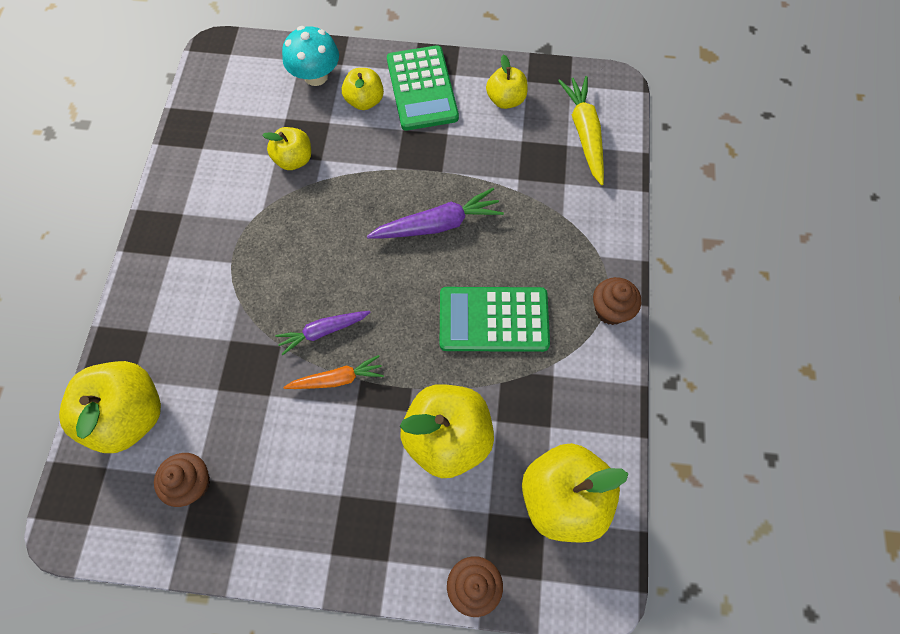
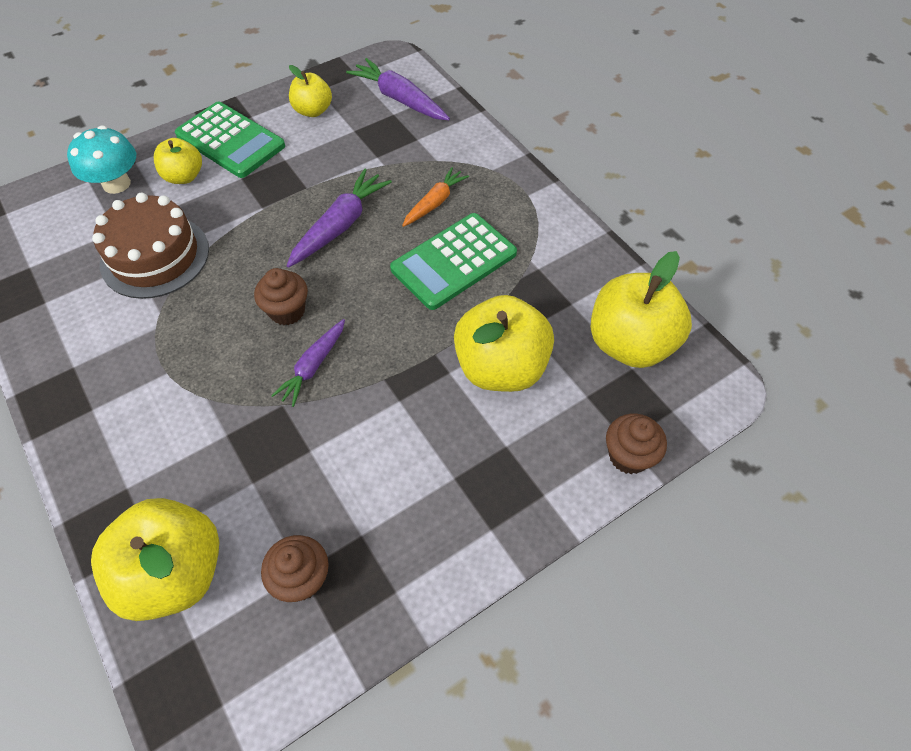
camera: 40 degrees left, 10 degrees down
yellow apple [262,127,311,170] -> brown cake [92,193,209,299]
orange carrot [283,355,384,389] -> orange carrot moved to [402,167,469,227]
yellow carrot [558,76,604,185] -> purple carrot [346,58,450,120]
brown cupcake [593,277,641,325] -> brown cupcake moved to [254,268,308,325]

